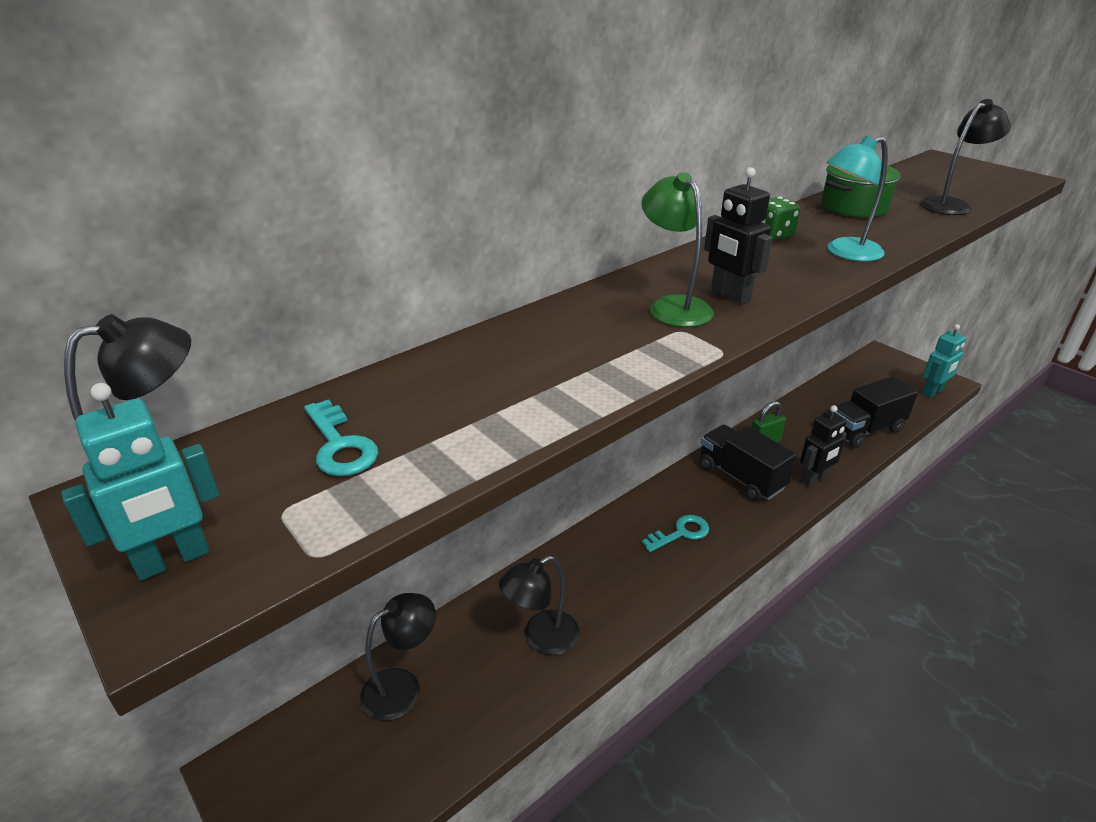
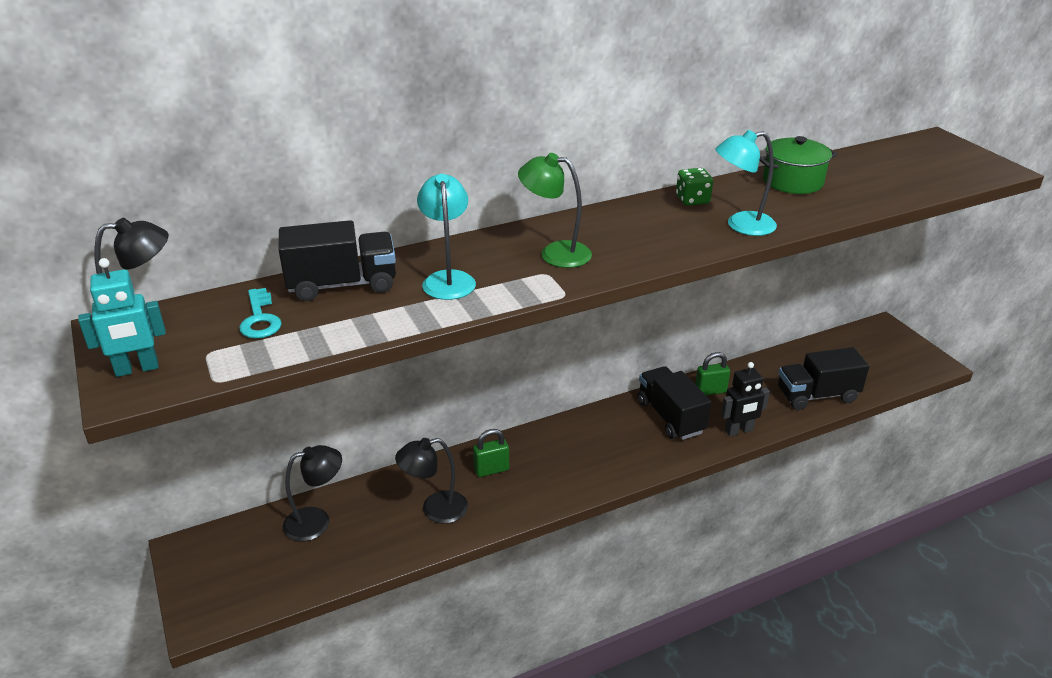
camera: 15 degrees right, 0 degrees up
green lamp [642,172,714,327] -> green lamp turned 60 degrees counterclockwise [518,153,592,268]
turquoise key [642,515,709,552] -> none
black robot [704,167,773,304] -> none
black lamp [919,99,1011,215] -> none
turquoise robot [922,324,966,398] -> none
none -> black truck [278,220,396,301]
none -> turquoise lamp [417,174,476,300]
none -> green padlock [473,429,509,477]

